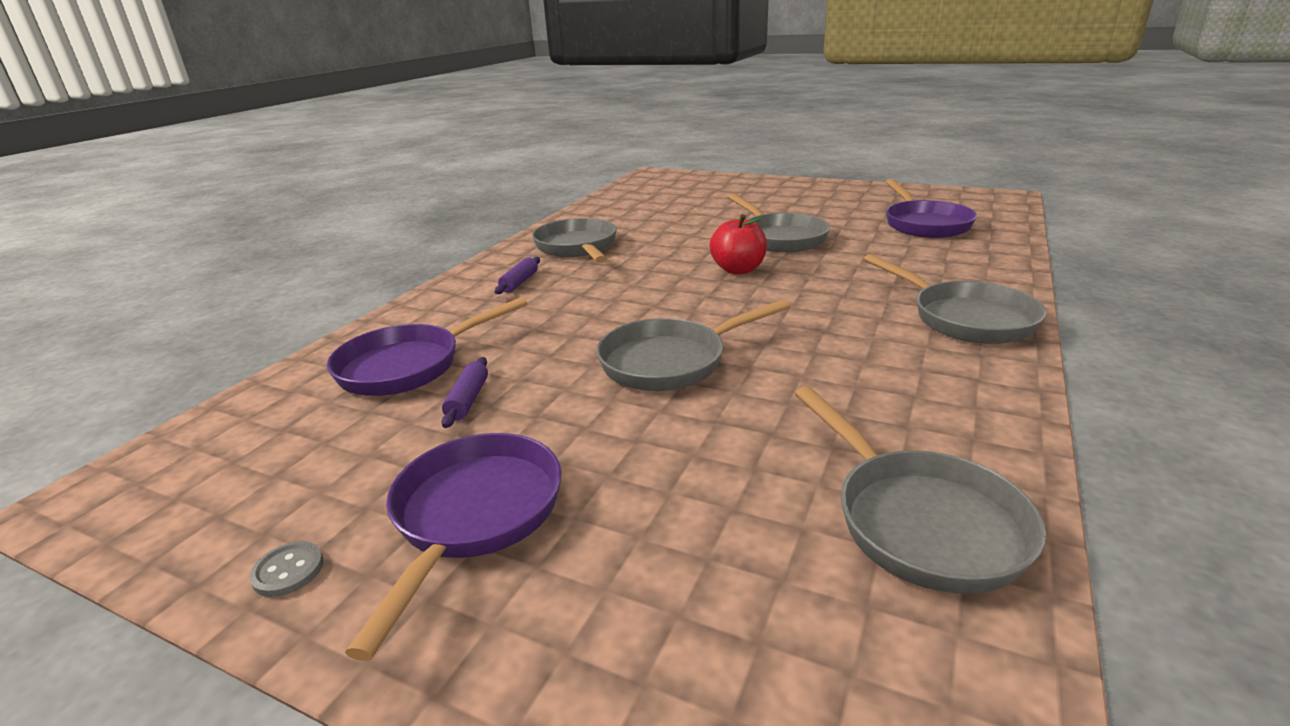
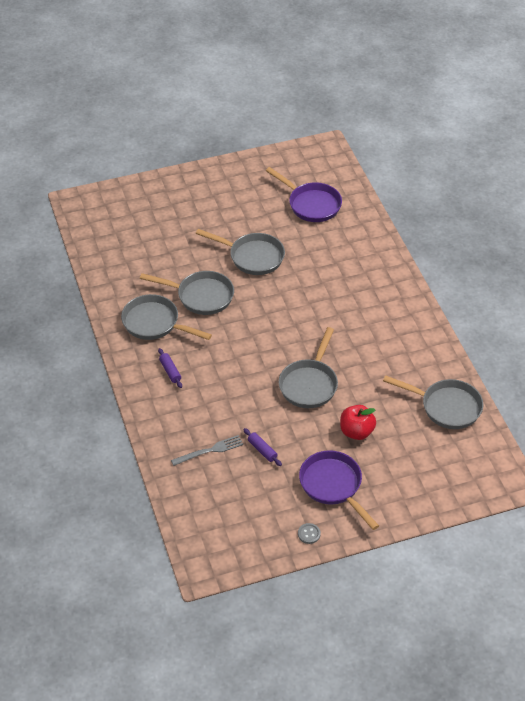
camera: 45 degrees left, 20 degrees up
purple pan [327,297,527,396] -> grey fork [171,435,243,466]
red apple [709,214,767,274] -> red apple moved to [340,405,376,440]
grey pan [863,254,1046,344] -> grey pan moved to [140,271,234,315]

